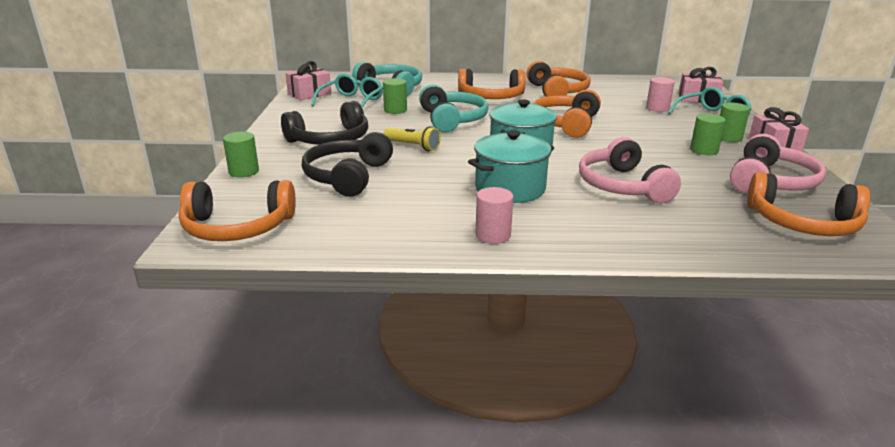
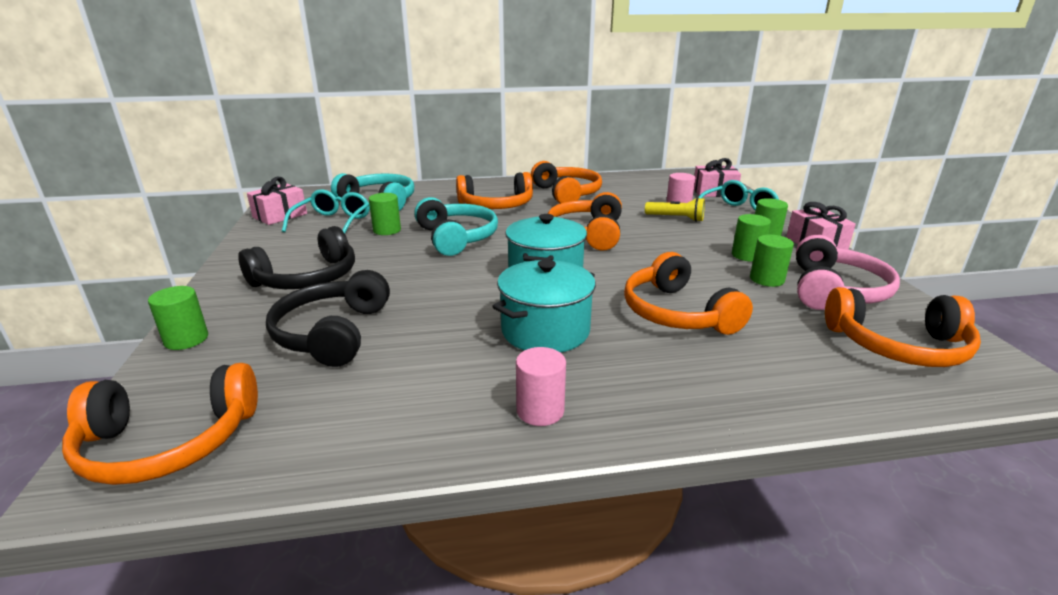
camera: 10 degrees left, 0 degrees up
yellow flashlight [383,126,441,151] -> yellow flashlight moved to [645,197,705,222]
pink headphones [579,137,681,203] -> orange headphones [624,252,753,335]
none -> green cylinder [750,235,794,287]

